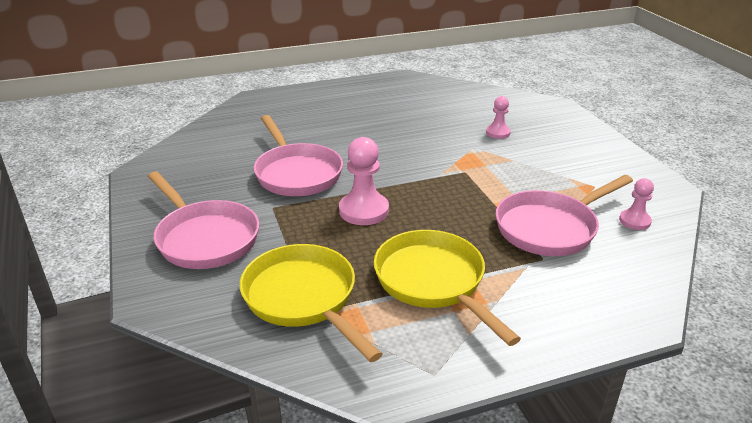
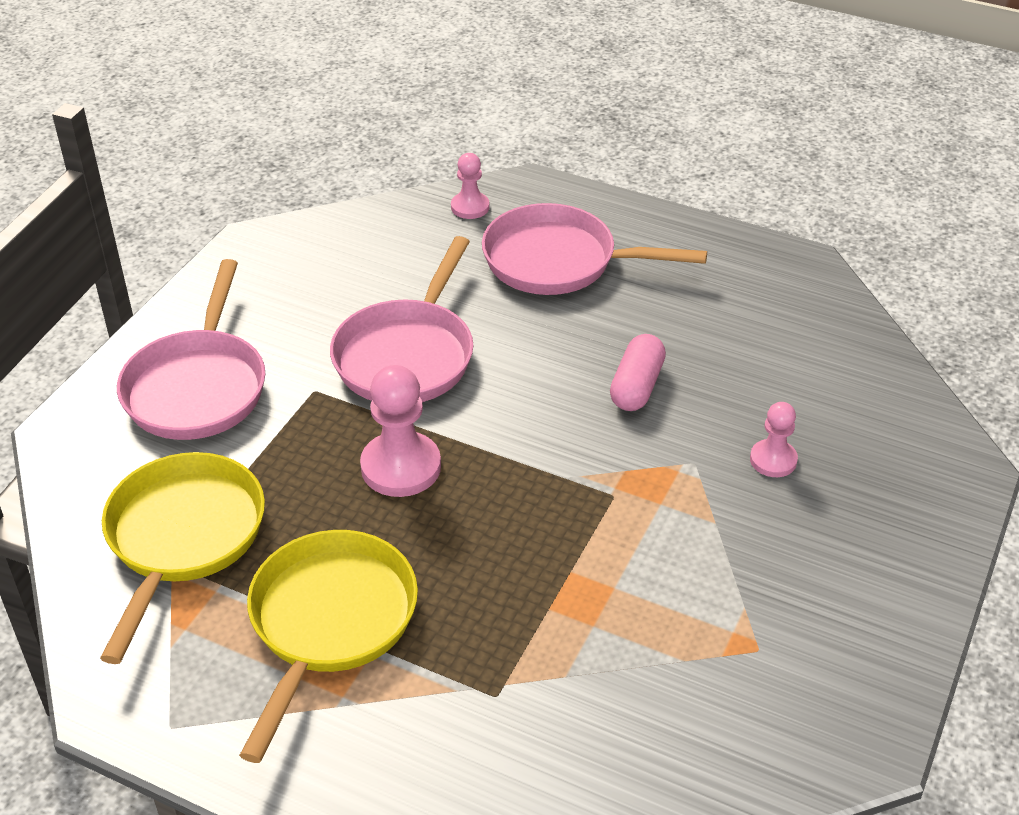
camera: 45 degrees right, 10 degrees up
pink pan [495,175,633,256] -> pink pan moved to [482,203,707,295]
pink pawn [619,178,654,230] -> pink pawn moved to [451,153,489,219]
none -> pink capsule [610,334,666,411]

